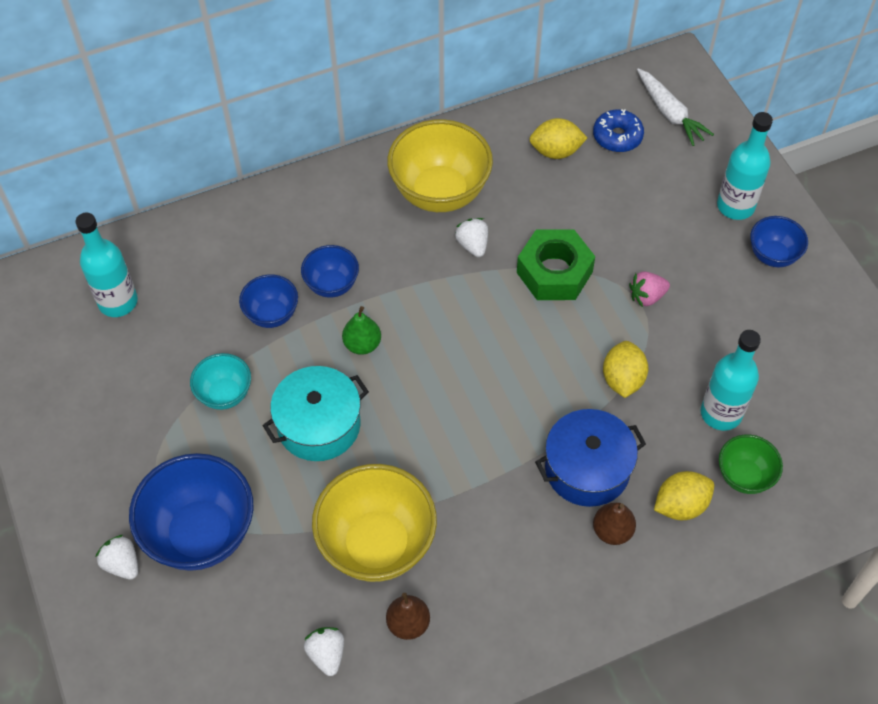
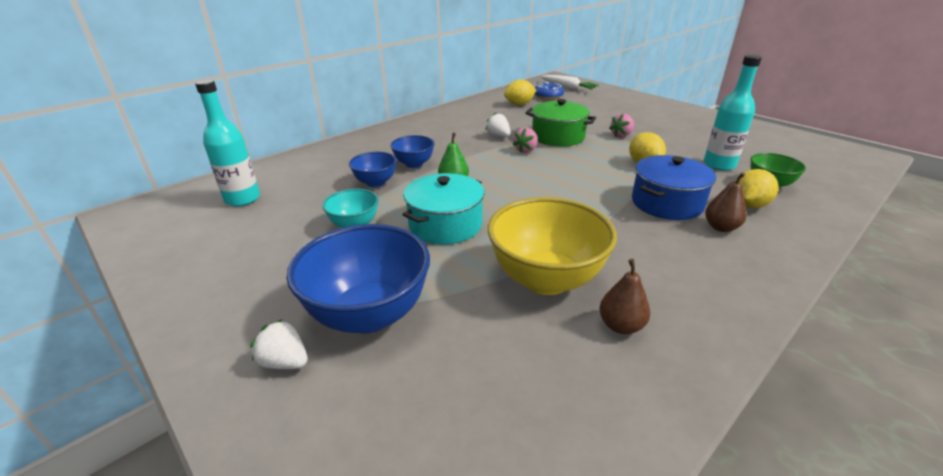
camera: 20 degrees left, 25 degrees down
white strawberry [304,627,344,676] -> none
yellow bowl [387,119,493,212] -> none
green nut [517,229,595,300] -> green pot [525,99,596,147]
turquoise bottle [717,112,773,220] -> none
blue bowl [750,216,808,267] -> none
none -> pink strawberry [513,128,538,153]

